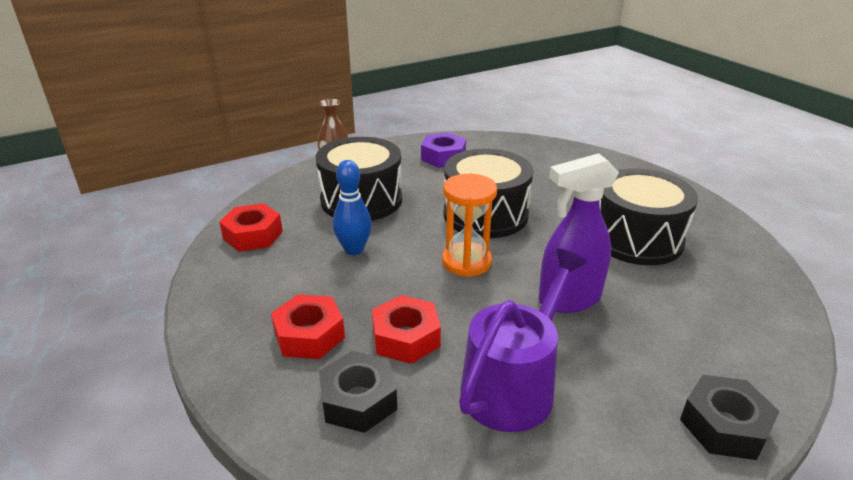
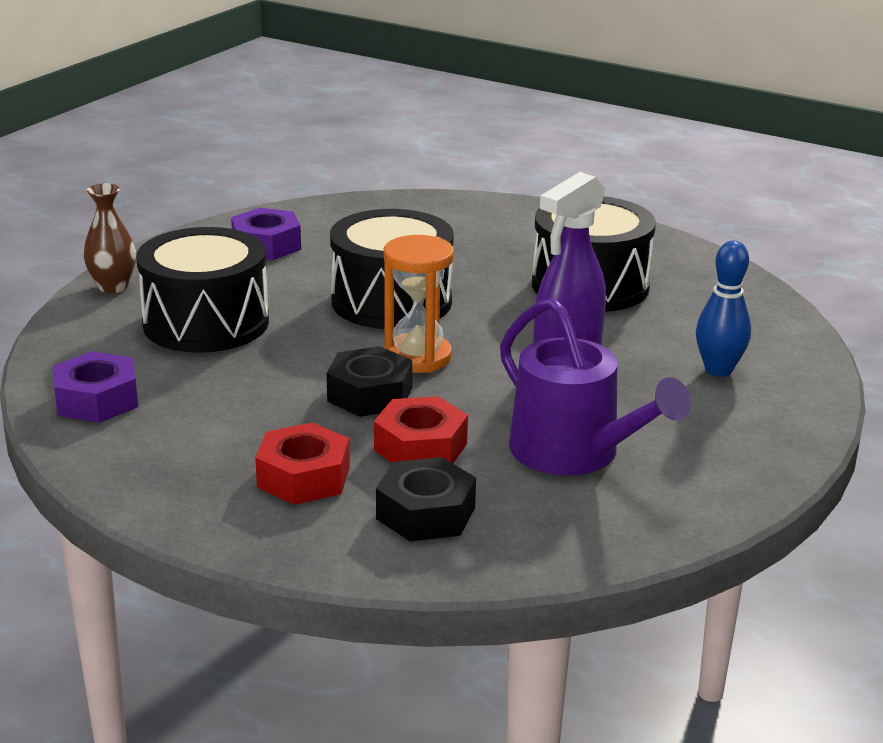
camera: 30 degrees left, 5 degrees down
red nut [219,203,283,252] -> purple nut [53,351,138,423]
blue bowling pin [333,160,372,255] -> blue bowling pin moved to [696,241,751,377]
purple watering can [459,249,587,432] -> purple watering can turned 135 degrees clockwise [500,298,691,476]
black nut [680,375,780,460] -> black nut moved to [327,346,412,417]

